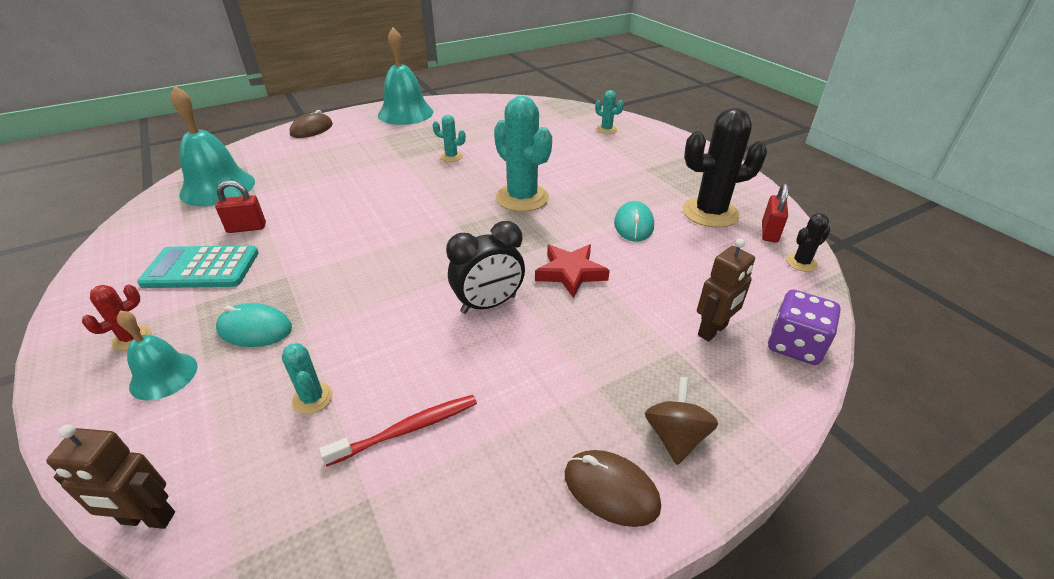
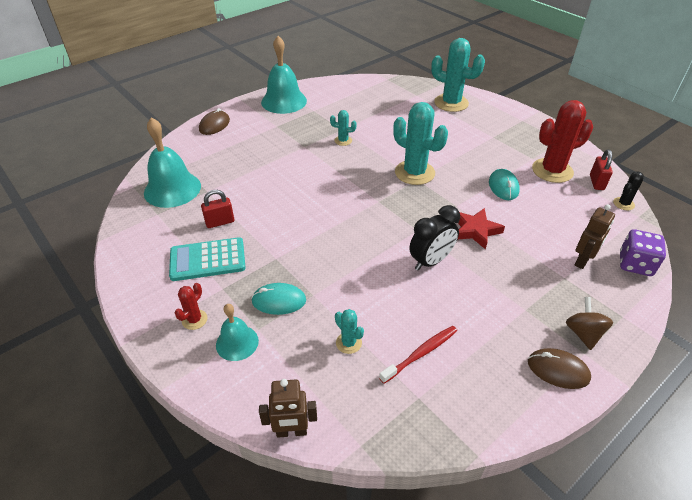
camera: 10 degrees left, 5 degrees up
turquoise cactus [595,90,624,134] -> turquoise cactus [431,38,485,112], size x2.11
black cactus [682,108,767,228] -> red cactus [532,100,593,183]

